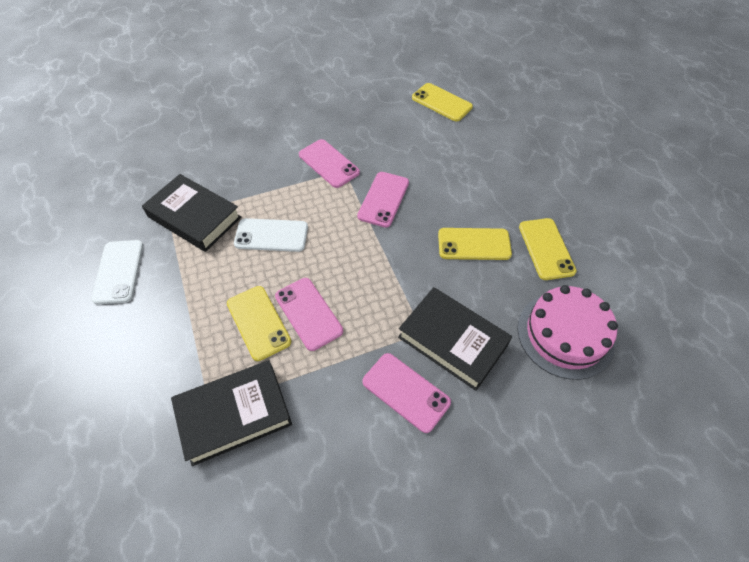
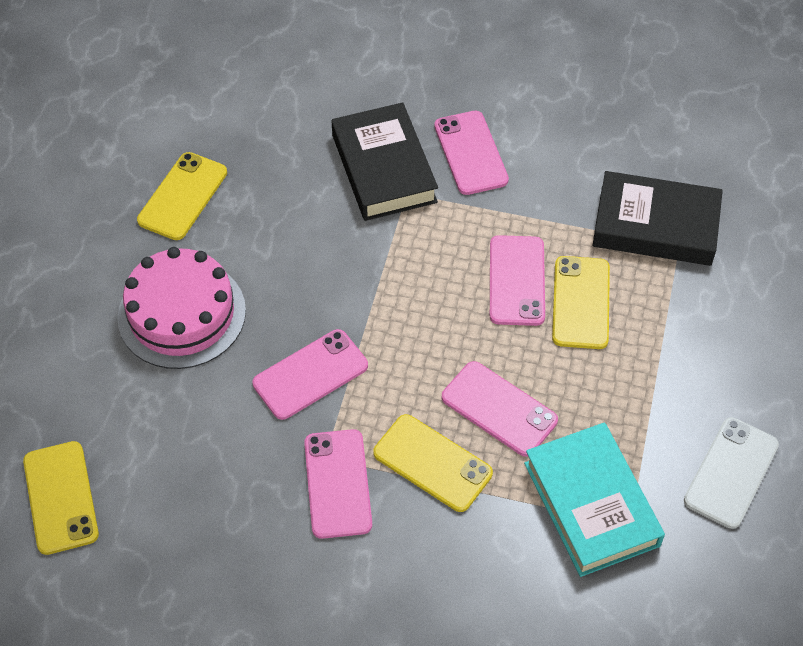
camera: 145 degrees left, 0 degrees up
black book [142,174,241,252] -> turquoise book [524,423,665,577]
white phone [234,218,308,252] -> pink phone [442,361,558,457]
yellow phone [438,228,512,260] -> yellow phone moved to [373,414,493,512]
pink cake [518,285,618,380] -> pink cake moved to [117,247,246,369]

